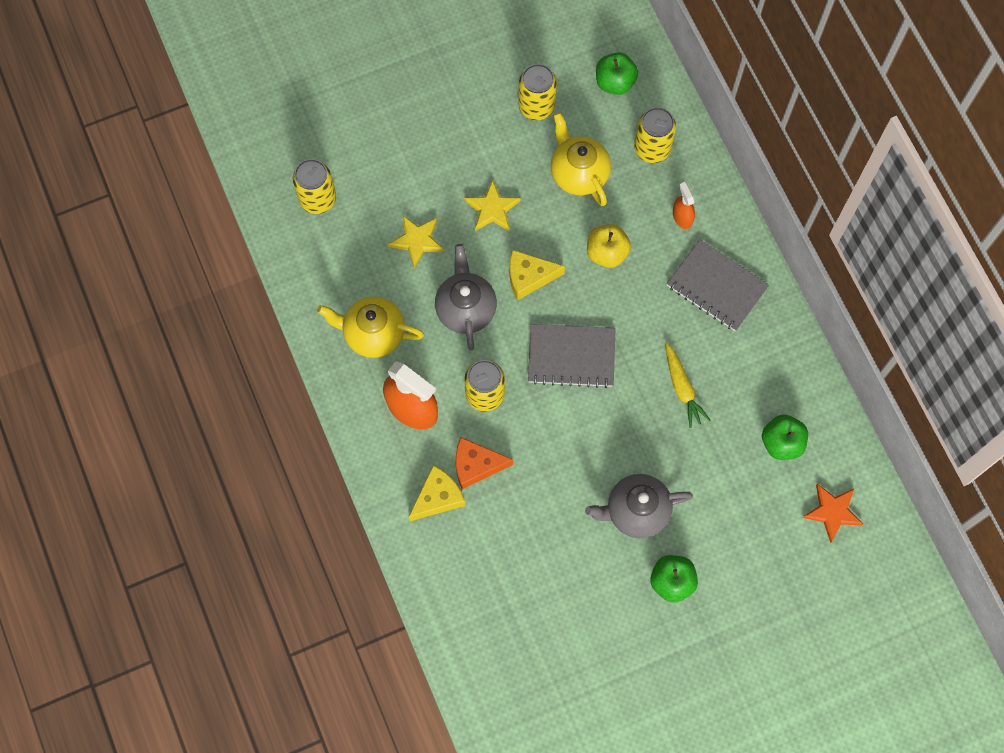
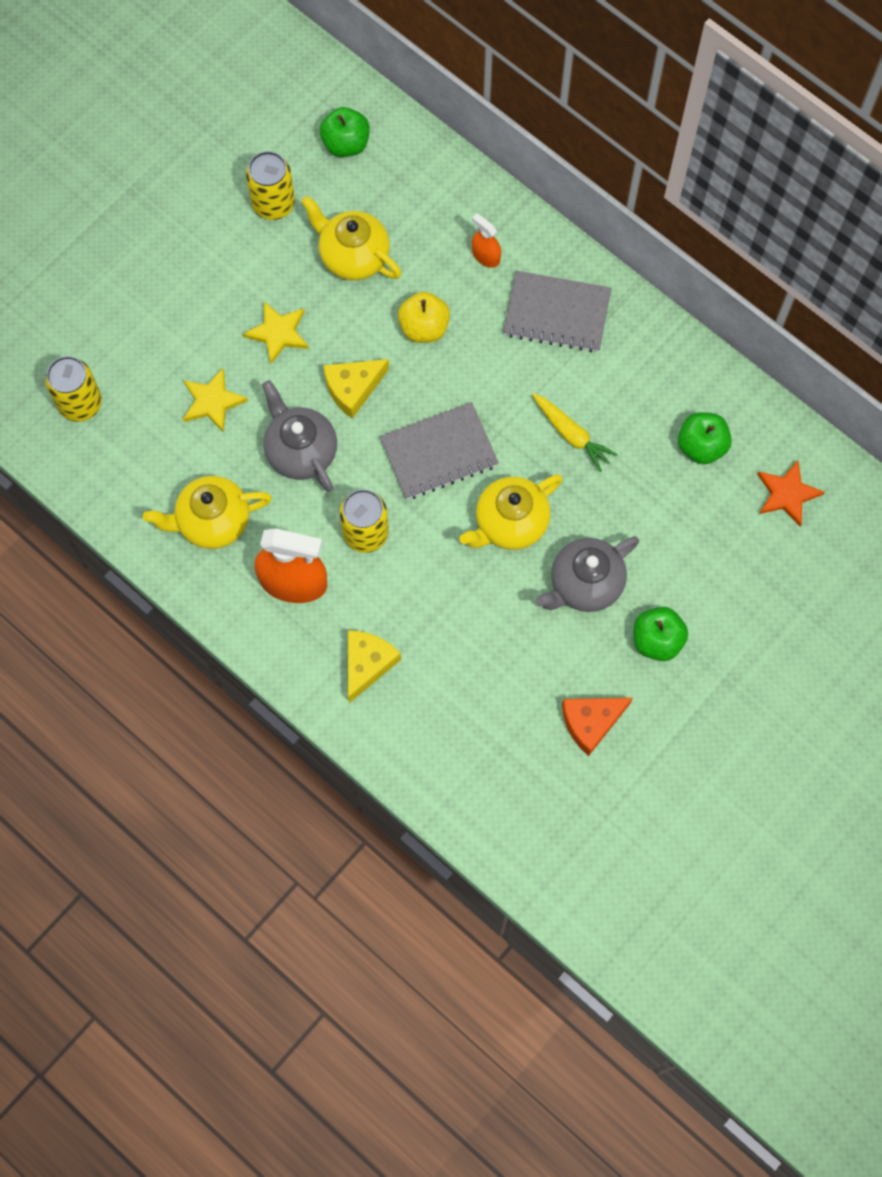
camera: 25 degrees left, 0 degrees up
orange cheese [456,437,513,489] -> orange cheese moved to [562,698,633,756]
yellow can [634,107,676,163] -> none
none -> yellow teapot [459,474,563,550]

